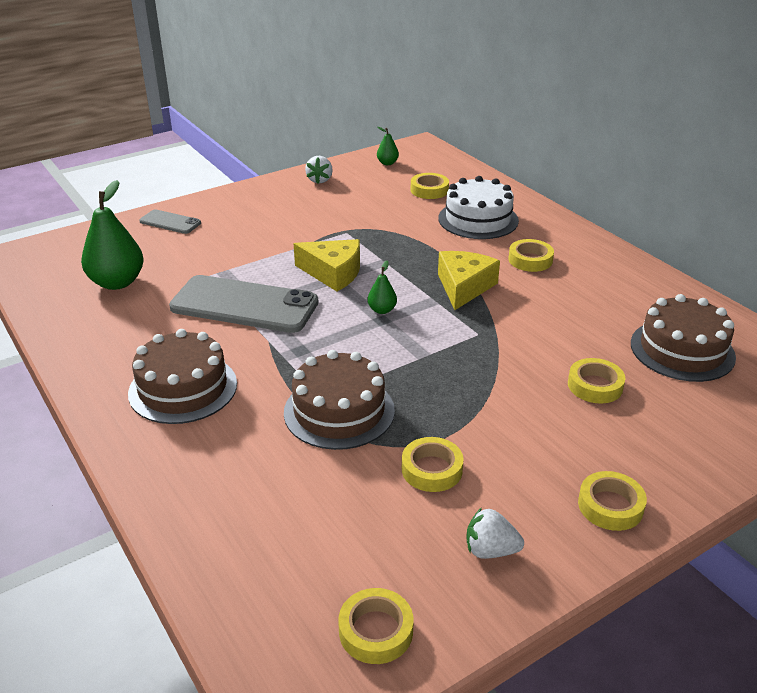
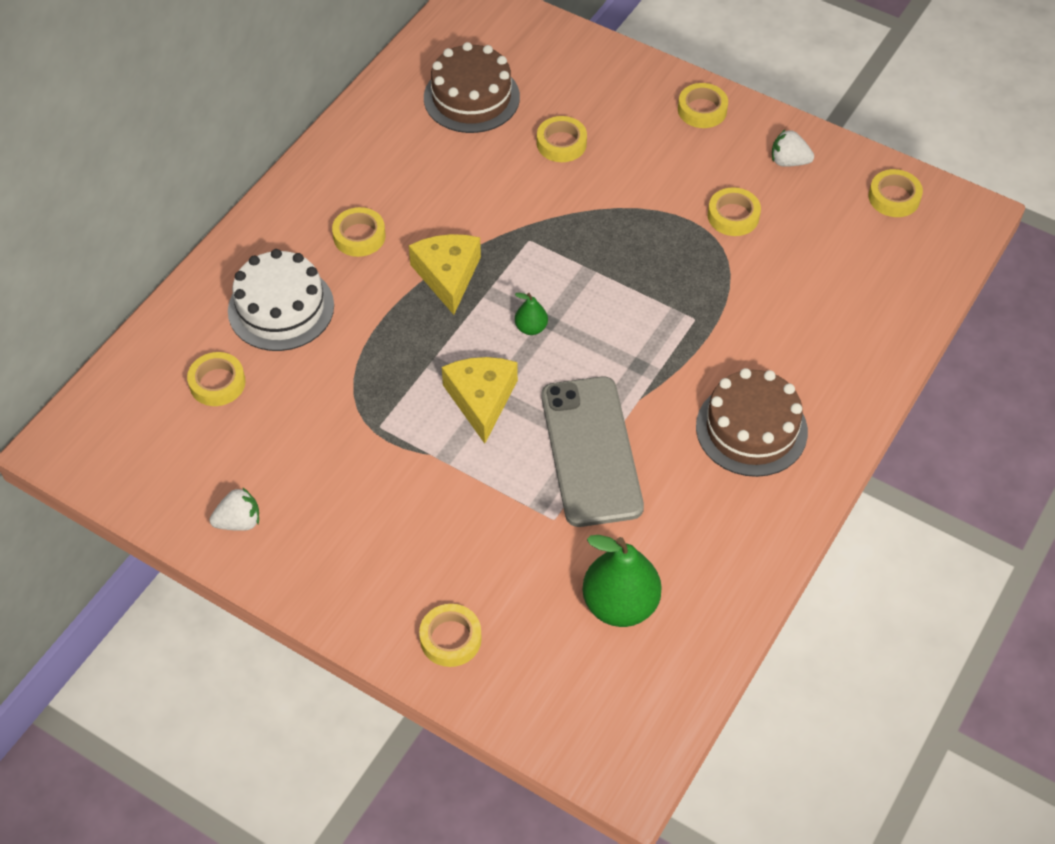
camera: 115 degrees left, 20 degrees up
grey phone [139,209,201,234] -> yellow tape [419,604,482,667]
brown cake [284,350,395,450] -> none
green pear [377,127,399,165] -> none
yellow cheese [438,251,500,310] -> yellow cheese turned 90 degrees clockwise [409,234,481,315]
white strawberry [466,507,524,559] -> white strawberry turned 120 degrees clockwise [772,129,814,167]

